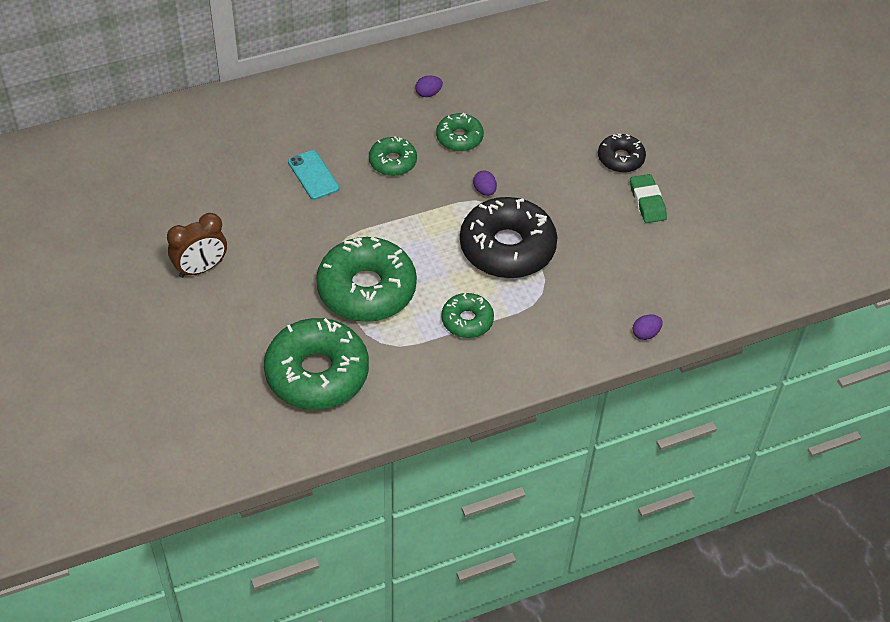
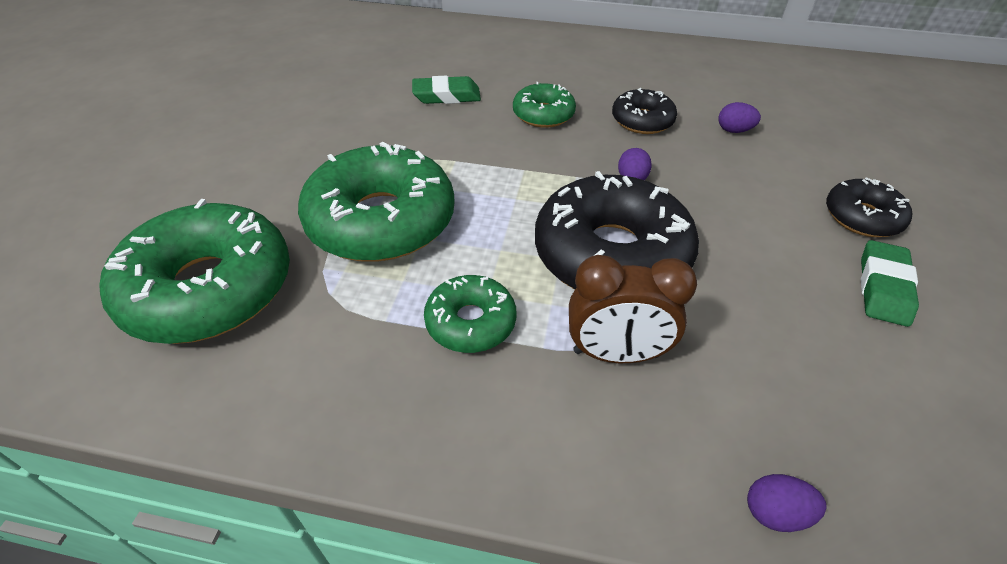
camera: 35 degrees right, 5 degrees down
brown clock [167,213,227,278] -> brown clock moved to [569,255,697,363]
turquoise phone [288,150,339,200] -> green eraser [412,76,481,104]
purple egg [415,75,443,97] -> purple egg moved to [719,102,761,133]
green donut [436,113,484,151] -> black donut [612,88,677,134]

